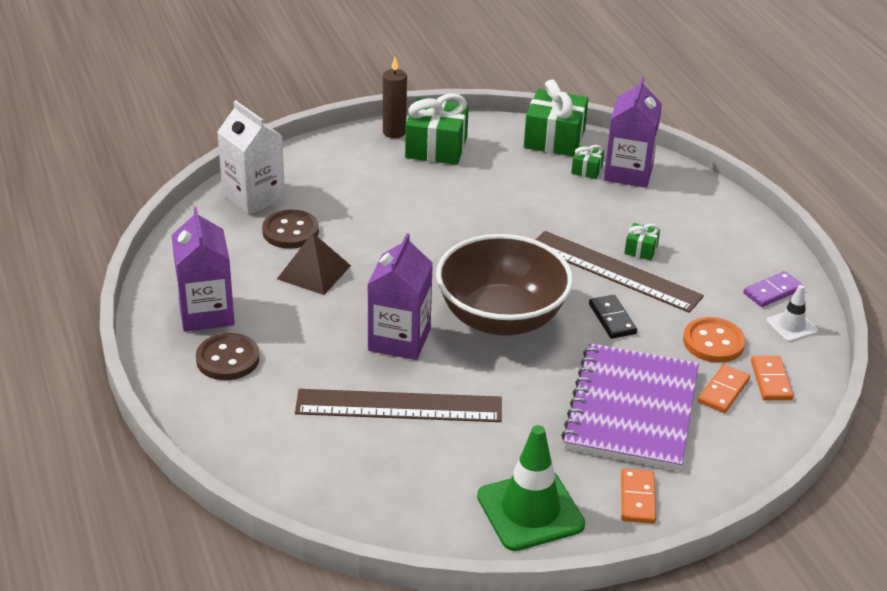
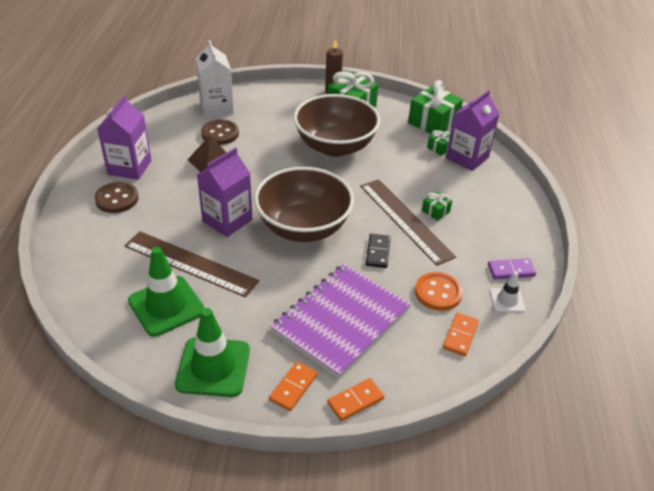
camera: 25 degrees right, 5 degrees up
orange domino [698,364,750,413] -> orange domino moved to [327,378,384,421]
none -> green traffic cone [128,247,205,337]
none -> brown bowl [294,94,380,157]

